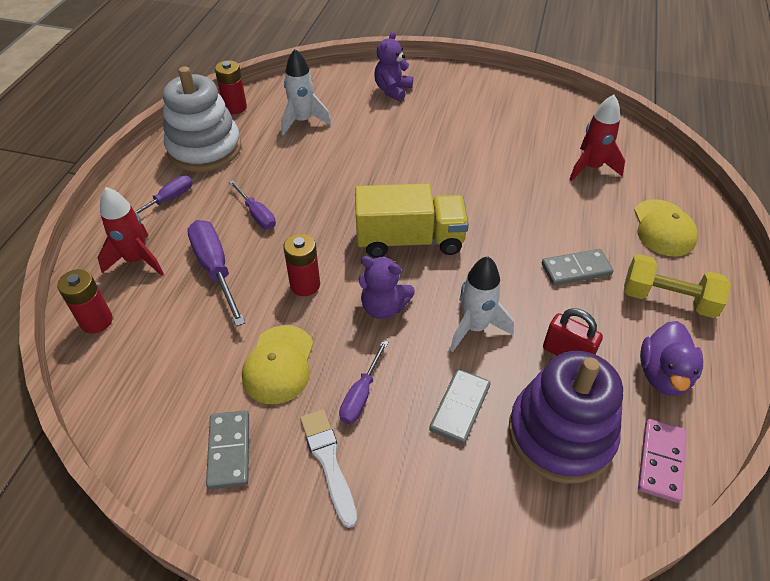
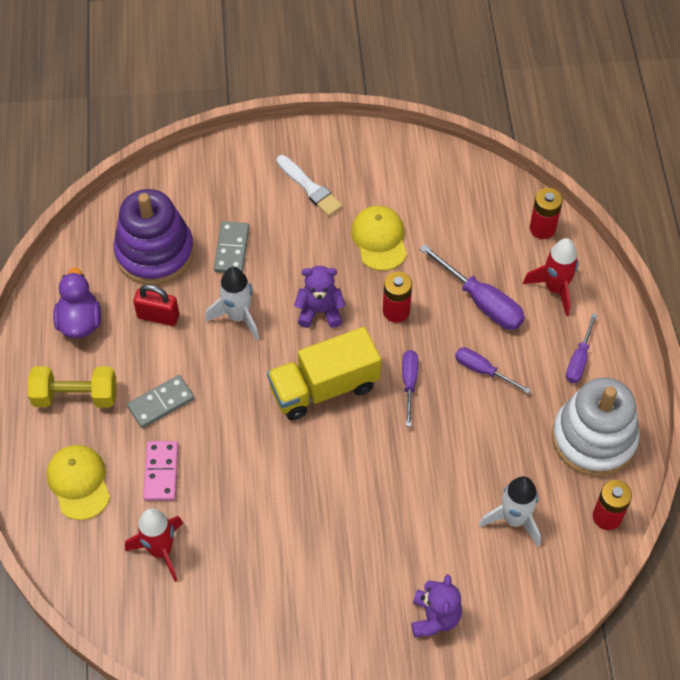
camera: 160 degrees right, 10 degrees up
grey domino [206,410,249,489] -> none
purple screwdriver [339,340,388,424] -> purple screwdriver moved to [402,350,418,426]
pink domino [638,419,687,503] -> pink domino moved to [143,441,178,501]

